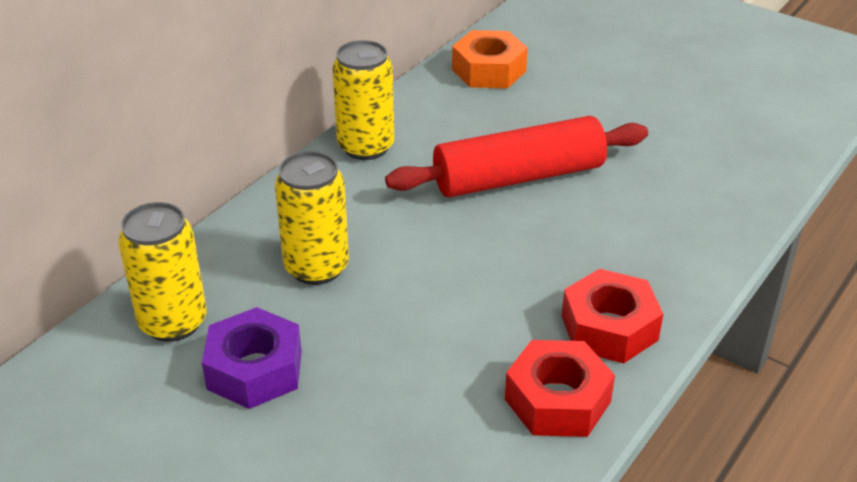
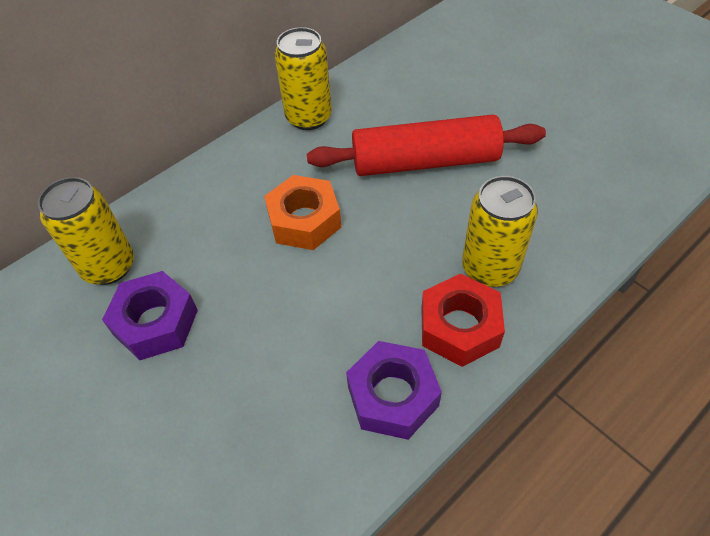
camera: 15 degrees right, 15 degrees up
yellow can [275,151,349,285] -> yellow can moved to [462,176,538,287]
orange nut [452,30,528,88] -> orange nut moved to [264,175,341,250]
red nut [505,340,615,437] -> purple nut [346,341,442,440]

